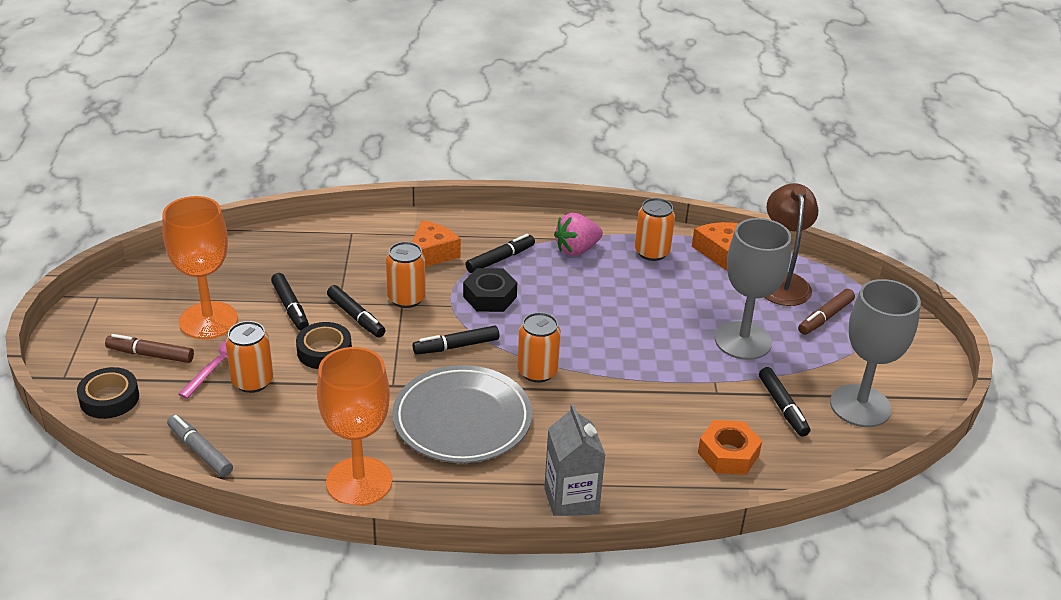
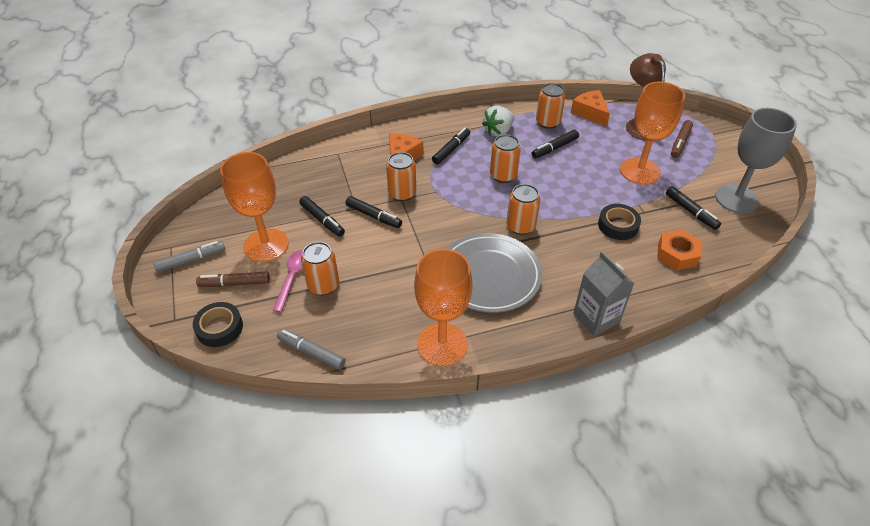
camera: 15 degrees left, 10 degrees up
black tape [296,322,352,369] -> black tape moved to [598,204,641,240]
black marker [412,325,499,355] -> black marker moved to [532,130,579,158]
black nut [463,268,517,312] -> none
pink strawberry [554,213,603,256] -> white strawberry [482,105,514,137]
grey goblet [715,218,792,360] -> orange goblet [620,82,685,185]
none -> grey marker [154,241,225,273]
none -> orange can [490,134,521,183]

